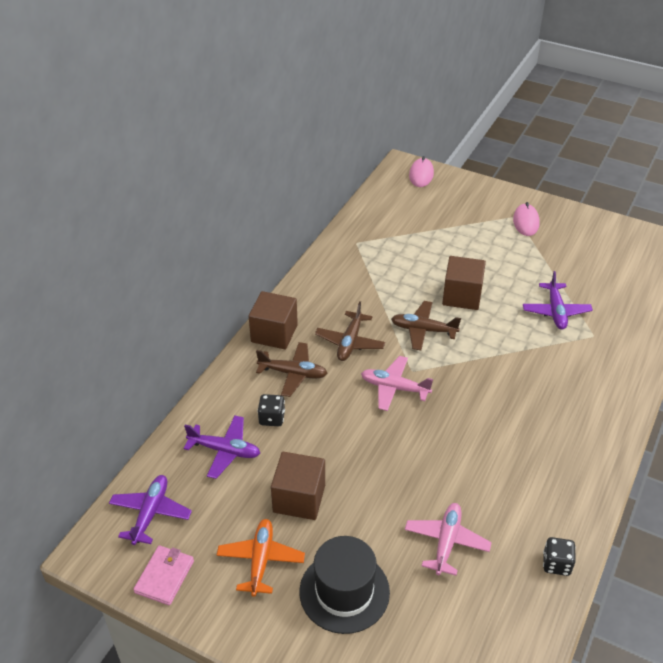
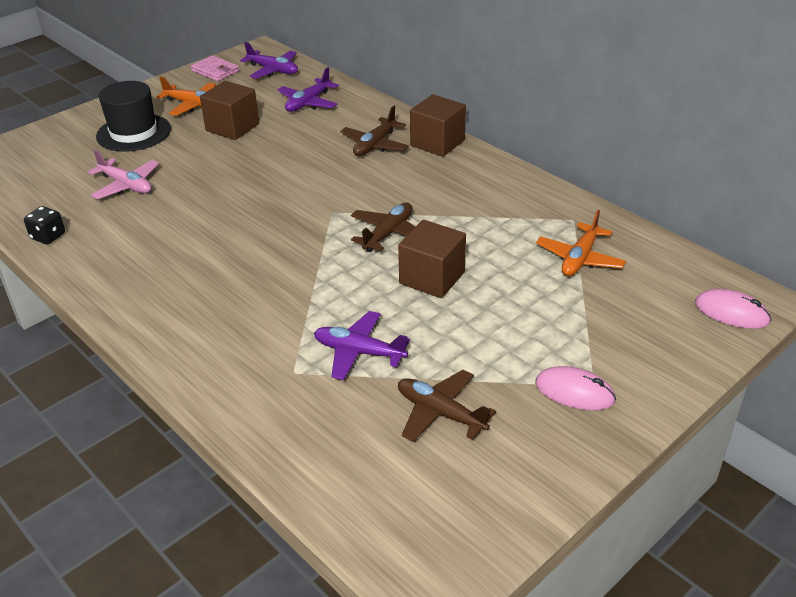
camera: 110 degrees right, 5 degrees down
black dice [257,394,285,426] -> none
brown plane [315,301,385,361] -> brown plane moved to [398,370,496,442]
pink plane [361,356,433,411] -> none
none -> orange plane [536,210,626,276]

